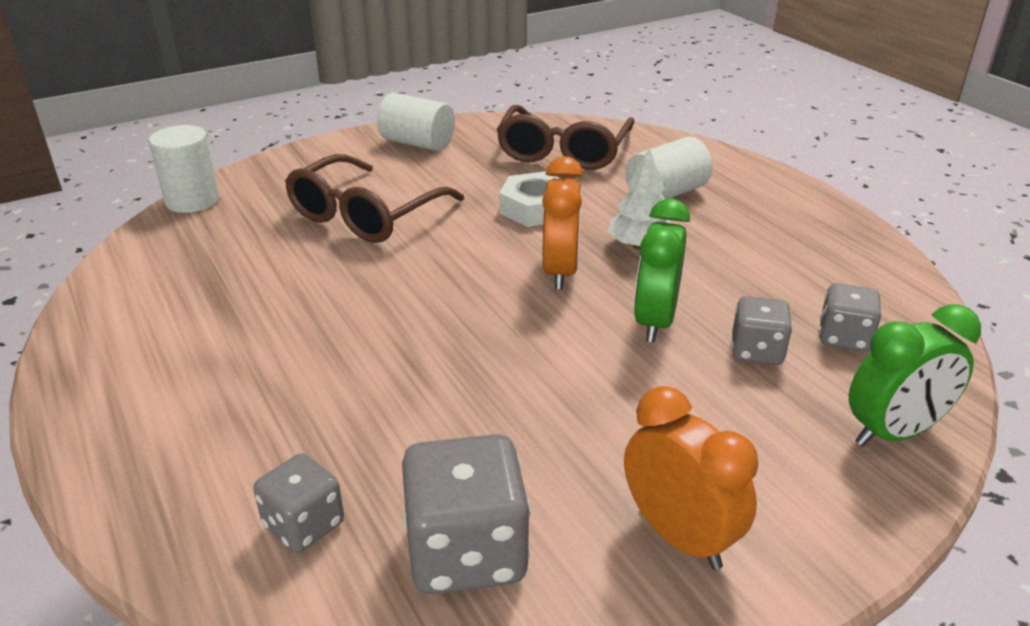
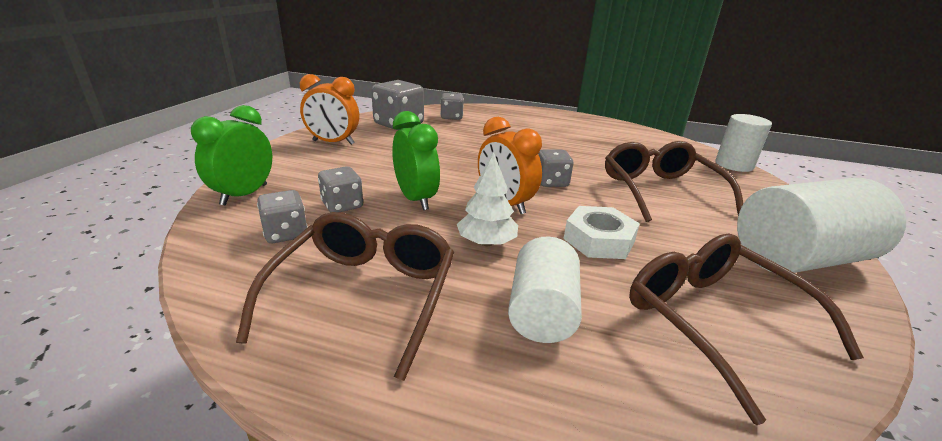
camera: 135 degrees right, 5 degrees down
white cylinder [377,93,455,151] -> white cylinder [737,178,906,273], size x1.56
none -> brown glasses [236,212,454,381]
none -> grey dice [538,150,573,187]

